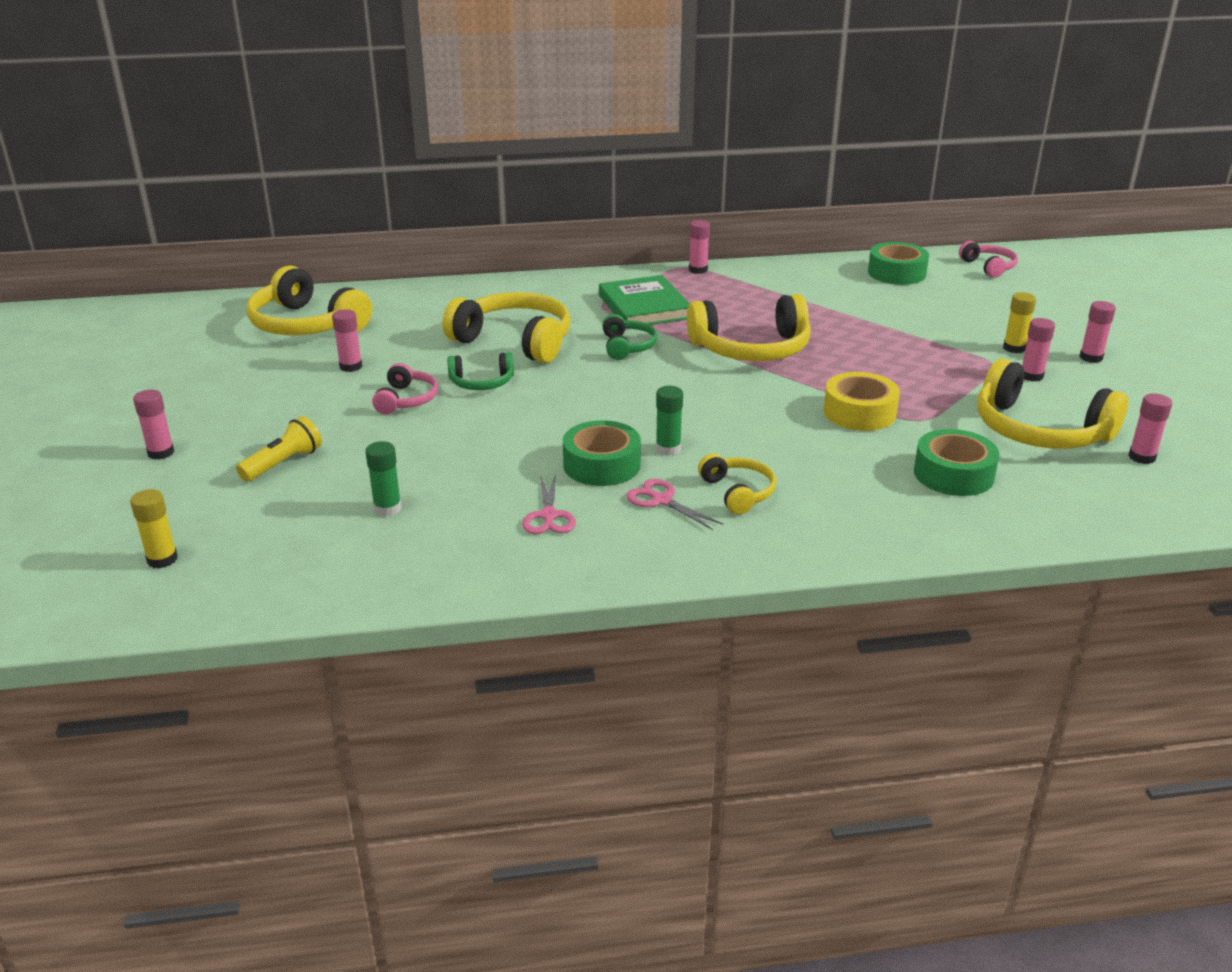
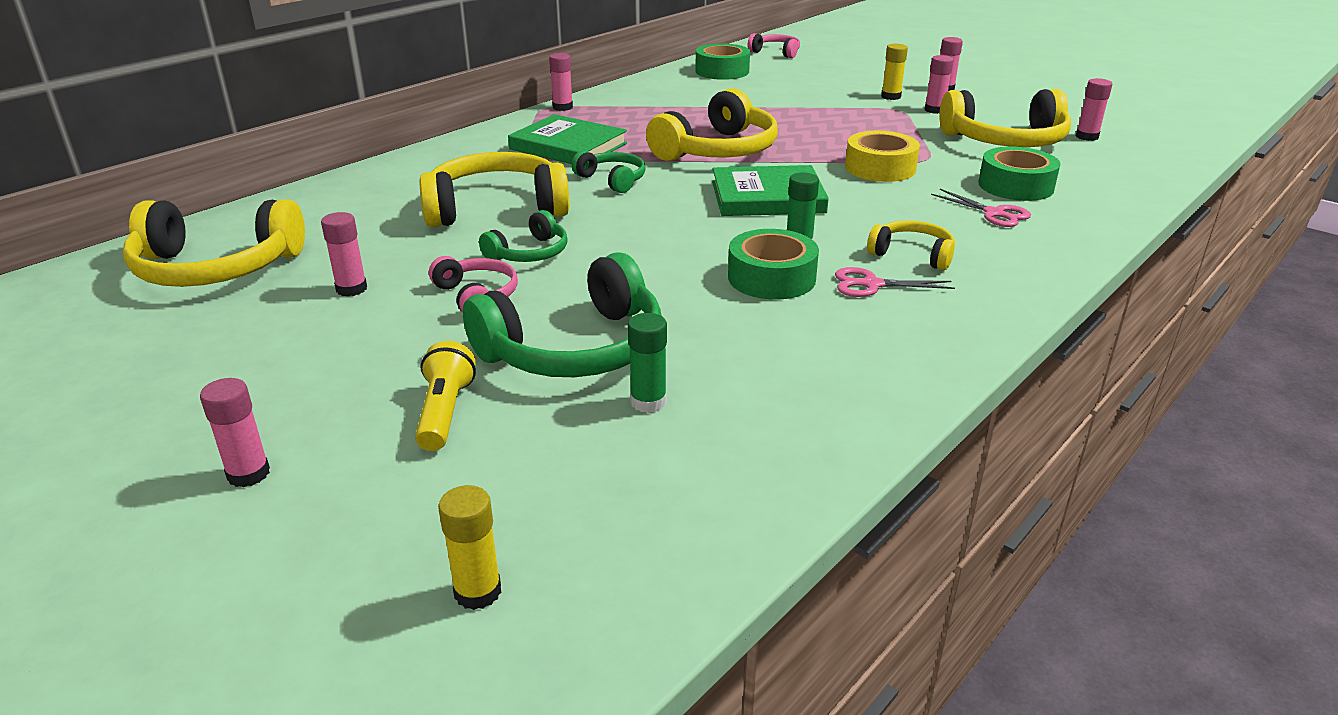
camera: 40 degrees left, 0 degrees up
pink scissors [522,474,576,534] -> pink scissors moved to [931,189,1031,227]
none -> green headphones [463,253,662,377]
none -> green book [712,165,829,216]

